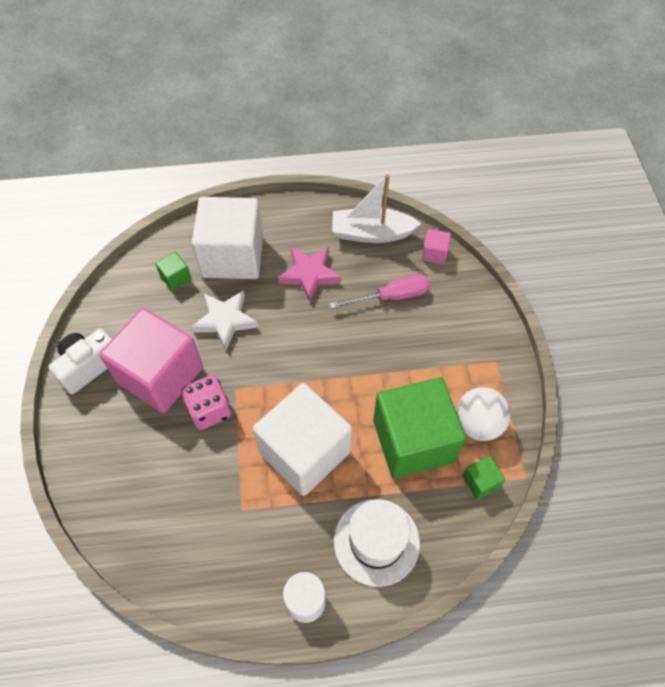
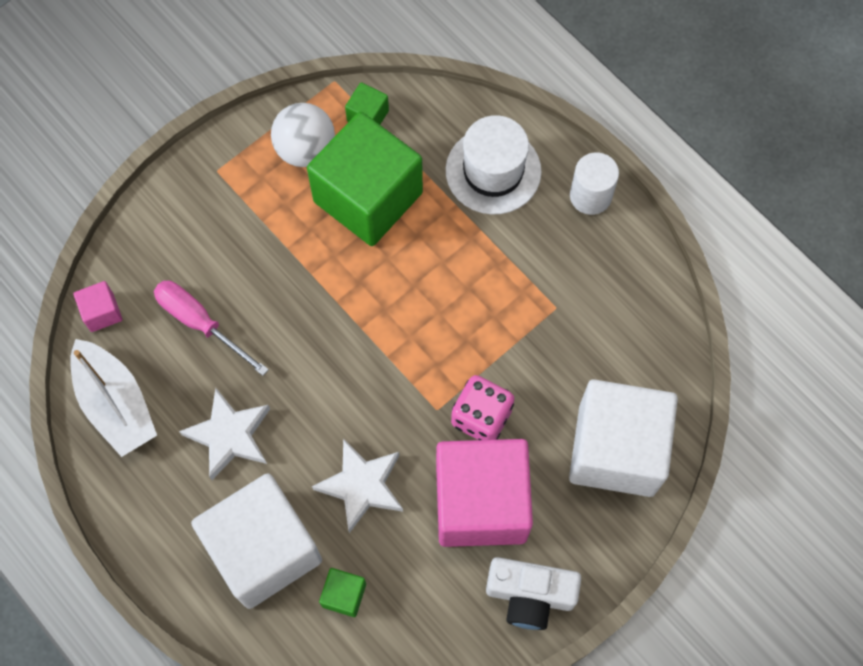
camera: 125 degrees left, 10 degrees up
white cube [253,383,352,496] -> white cube moved to [569,379,678,497]
pink star [278,247,341,302] -> white star [179,387,270,480]

